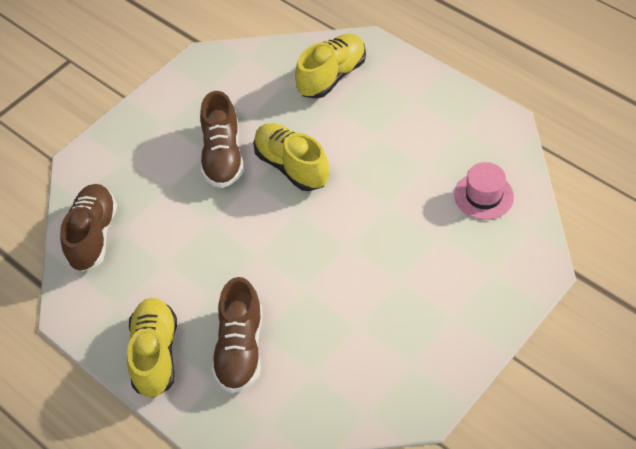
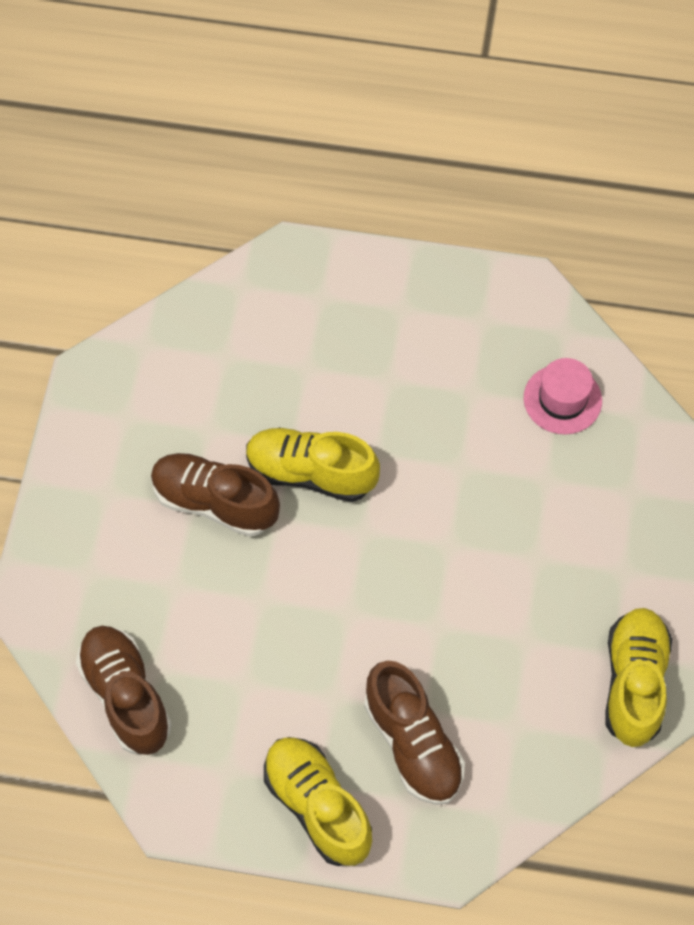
camera: 35 degrees left, 10 degrees up
brown shoe [200,91,244,188] -> brown shoe turned 150 degrees clockwise [151,453,280,537]
yellow shoe [295,34,366,99] -> yellow shoe moved to [605,608,672,747]

